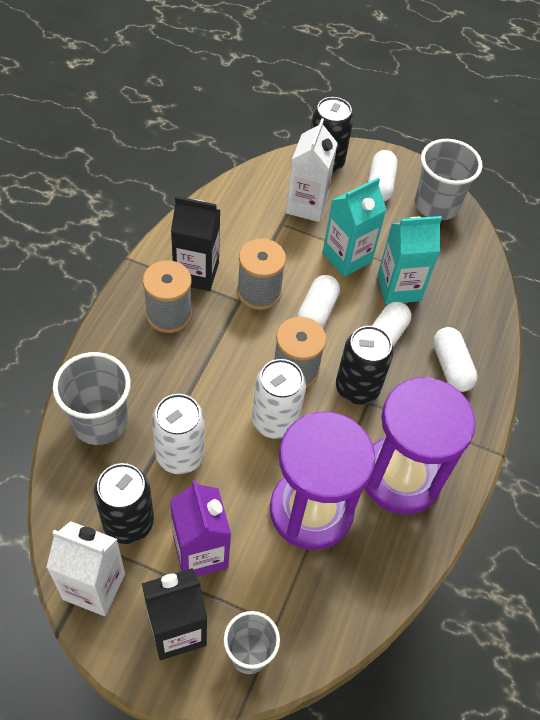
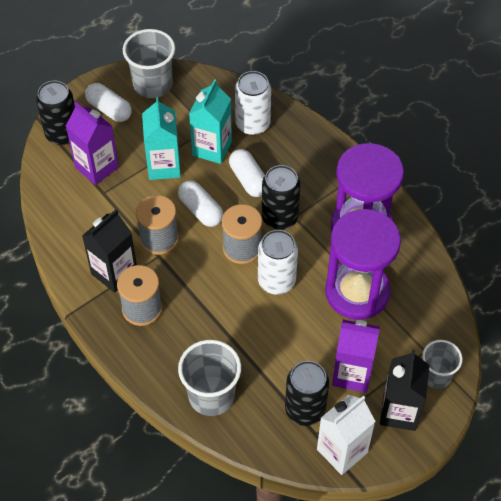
camera: 55 degrees left, 0 degrees up
white can [152,394,205,474] -> white can moved to [235,71,271,135]
white carton [286,118,338,222] -> purple carton [66,102,119,185]
white capsule [433,327,478,392] -> none

